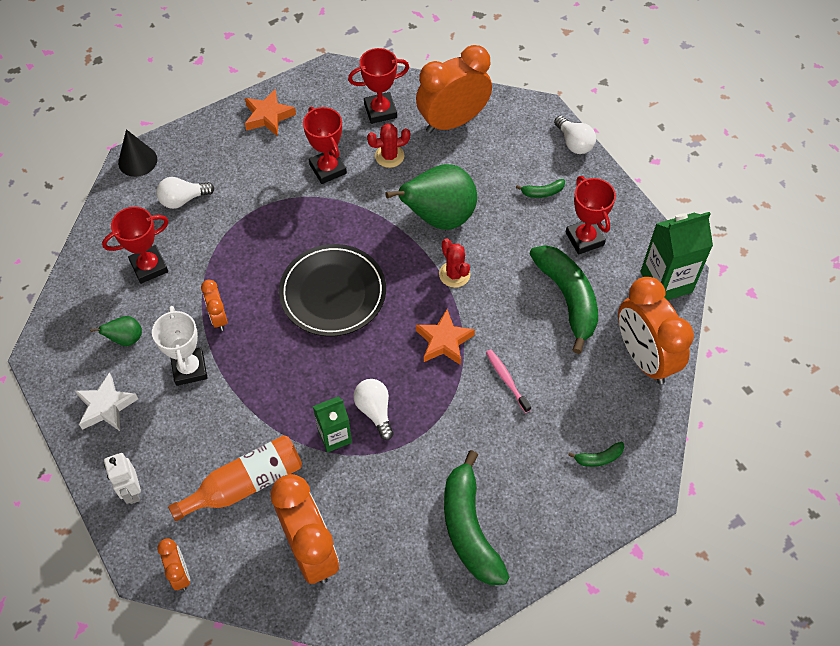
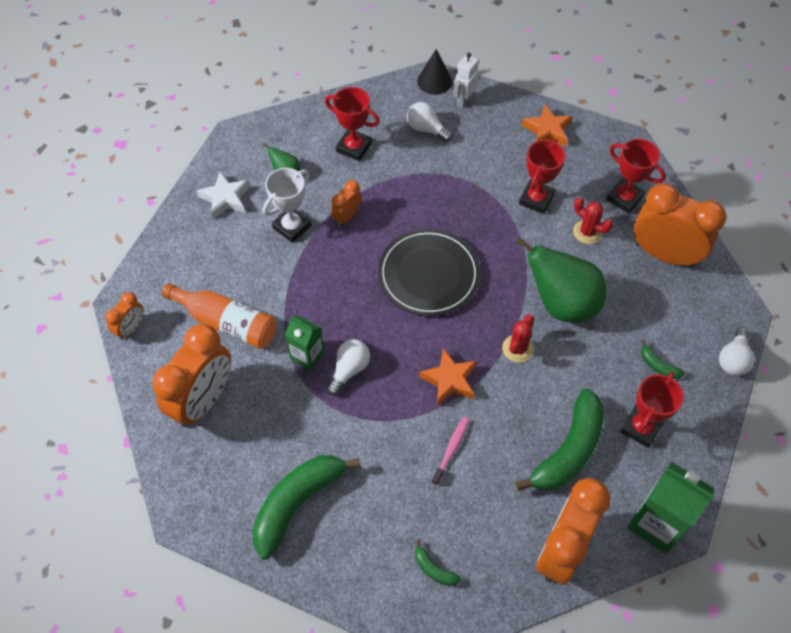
camera: 55 degrees right, 0 degrees up
white robot [104,453,141,504] -> white robot moved to [453,53,479,108]

